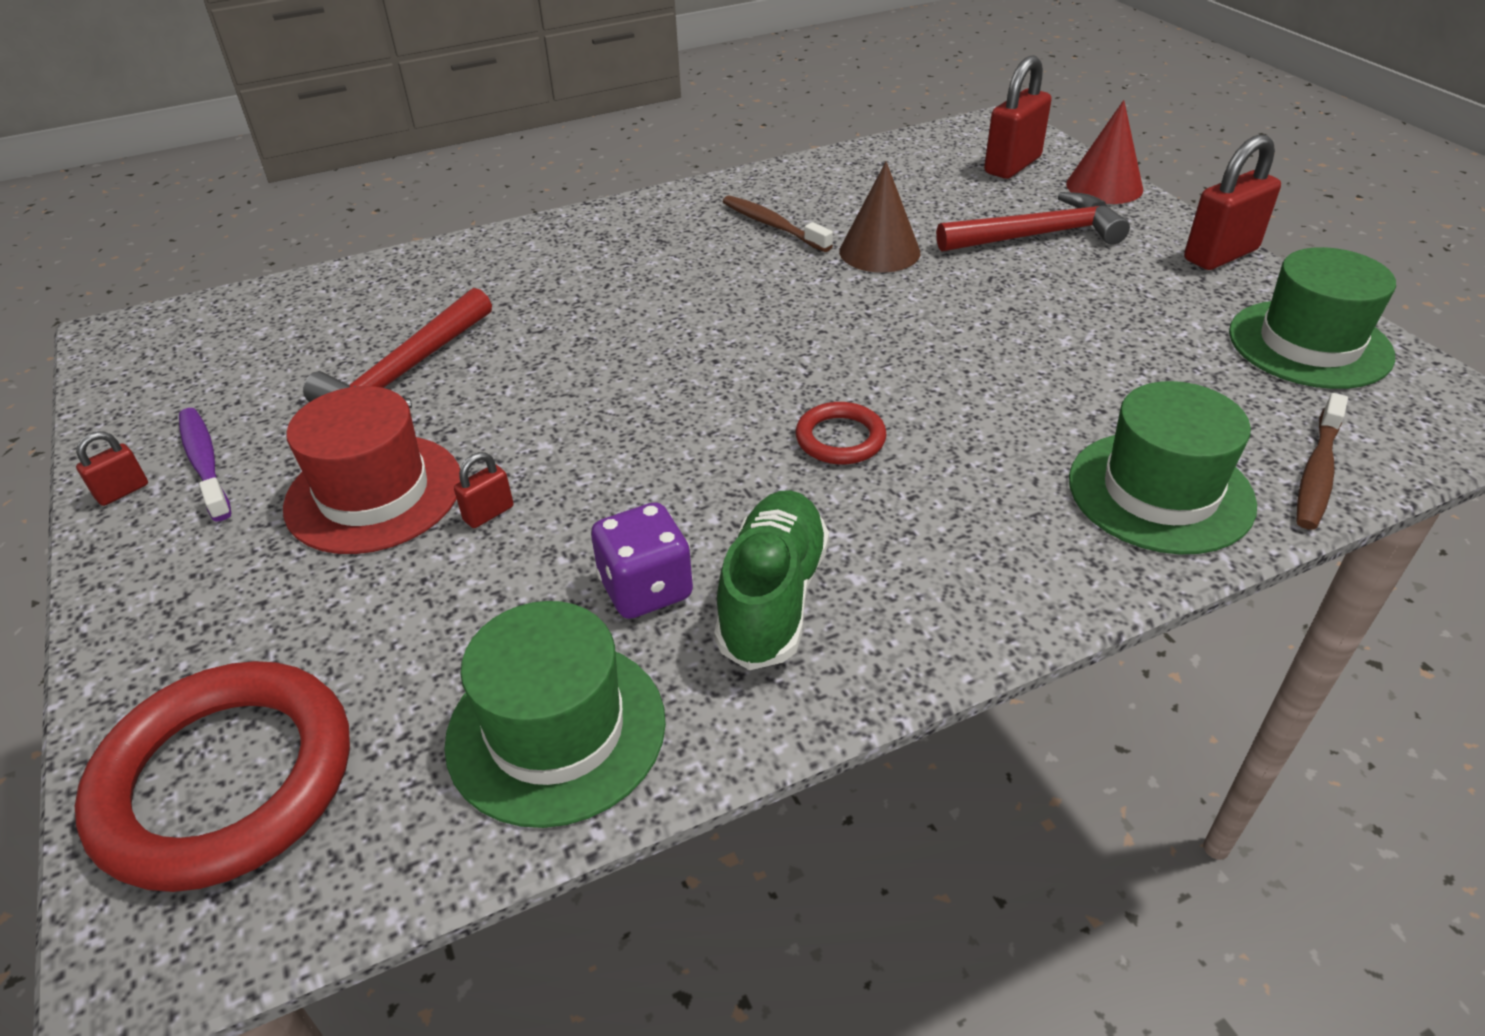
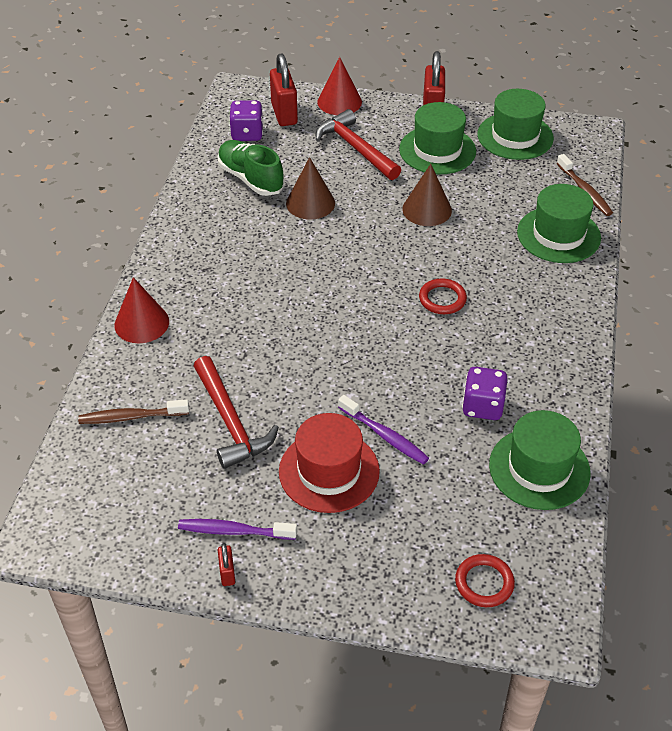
camera: 55 degrees left, 5 degrees up
red ring [75,661,350,892] -> red ring [455,554,515,607], size x0.48
red padlock [454,452,513,528] -> purple toothbrush [338,395,429,465]
green shoe [714,490,829,670] -> green shoe moved to [218,140,284,196]
brown toothbrush [723,195,833,252] -> brown toothbrush moved to [78,399,189,424]
red hammer [936,192,1130,252] -> red hammer turned 60 degrees counterclockwise [316,109,401,180]
none -> red cone [114,277,169,343]
none -> purple dice [229,100,264,141]
none -> green hat [399,102,476,174]
none -> brown cone [402,164,452,226]

